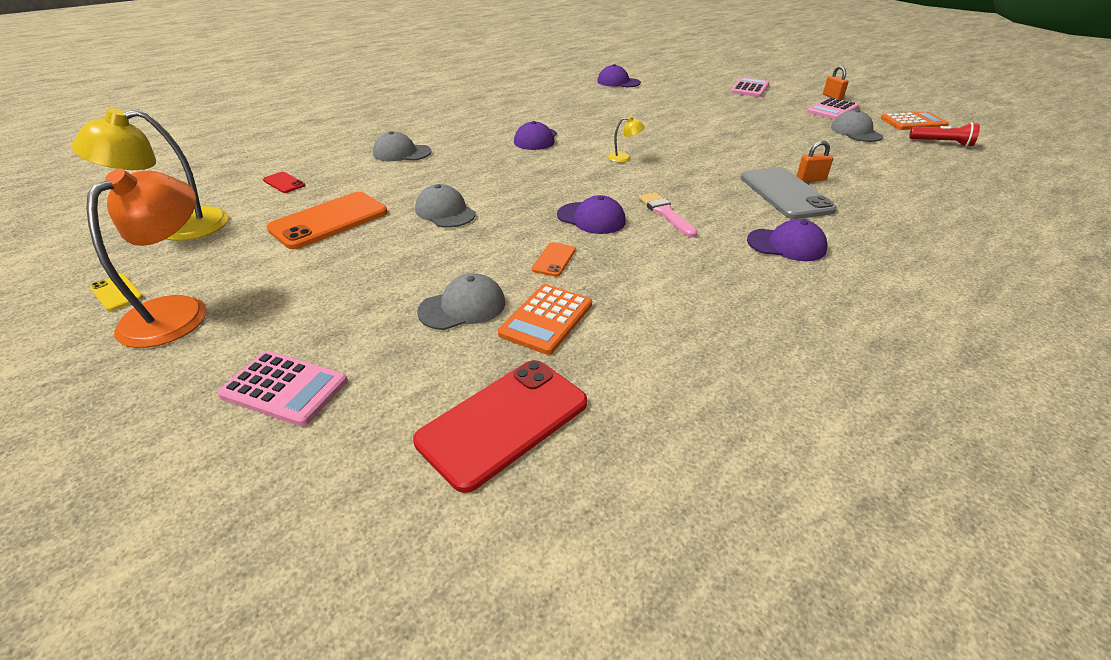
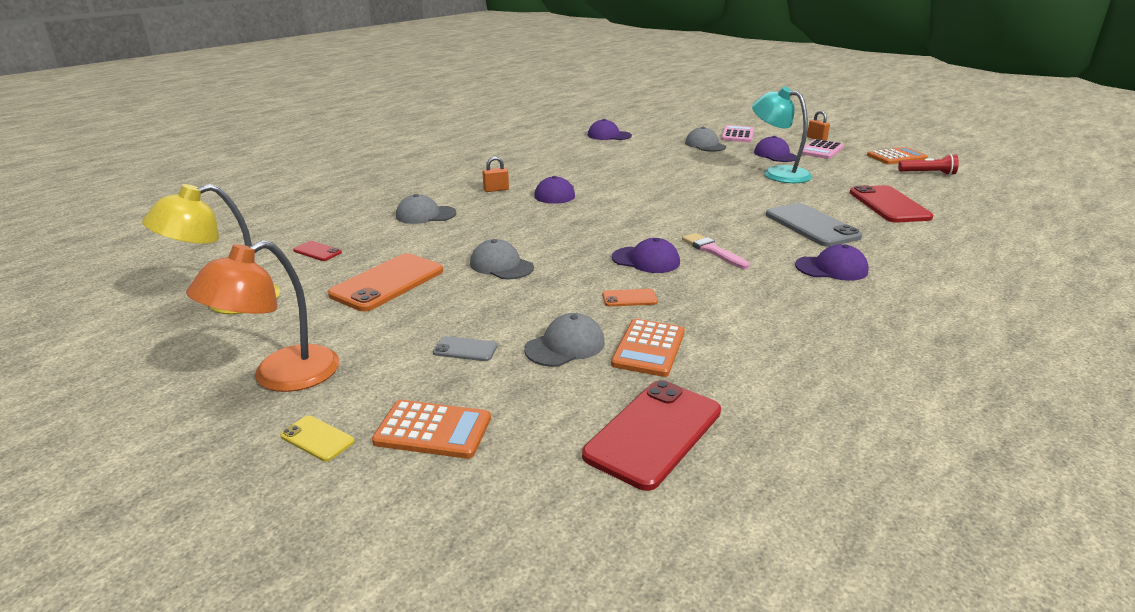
camera: 10 degrees left, 10 degrees down
orange lamp [86,168,207,348] -> orange lamp turned 150 degrees counterclockwise [186,240,339,392]
yellow phone [90,274,143,311] -> yellow phone moved to [280,415,355,462]
pink calculator [217,351,348,426] -> orange calculator [372,400,491,459]
orange phone [532,242,576,277] -> orange phone turned 75 degrees clockwise [602,289,658,307]
yellow lamp [608,116,645,162] -> none
orange padlock [797,141,833,182] -> orange padlock moved to [482,156,509,192]
grey cap [831,110,883,142] -> grey cap moved to [685,127,726,152]
none -> grey phone [433,336,498,361]
none -> turquoise lamp [752,87,812,183]
none -> purple cap [754,136,797,162]
none -> red phone [850,185,933,223]

